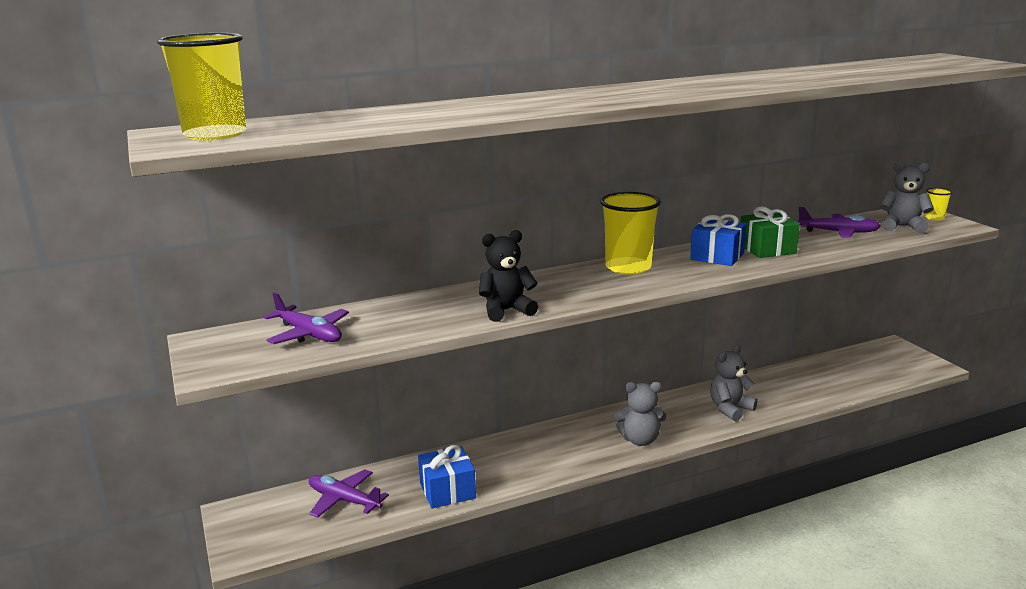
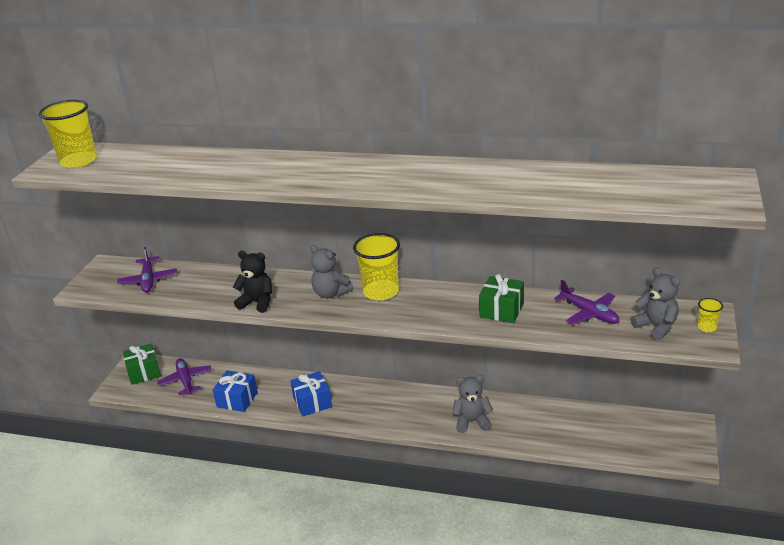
camera: 40 degrees right, 10 degrees up
grey teddy bear [614,382,666,446] -> grey teddy bear moved to [310,245,354,298]
blue gift [690,214,747,266] -> blue gift moved to [290,371,332,416]
none -> green gift [123,343,161,385]

